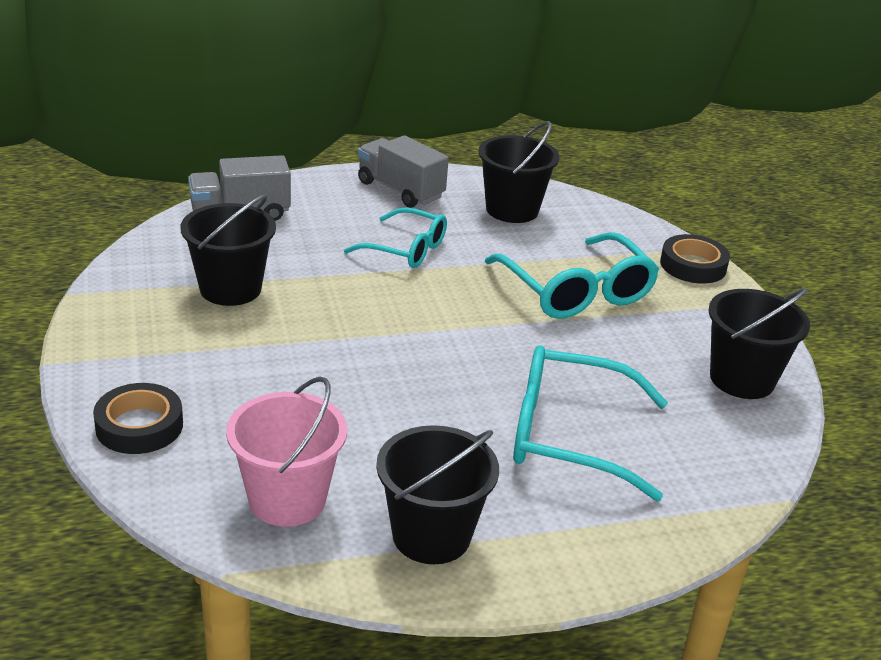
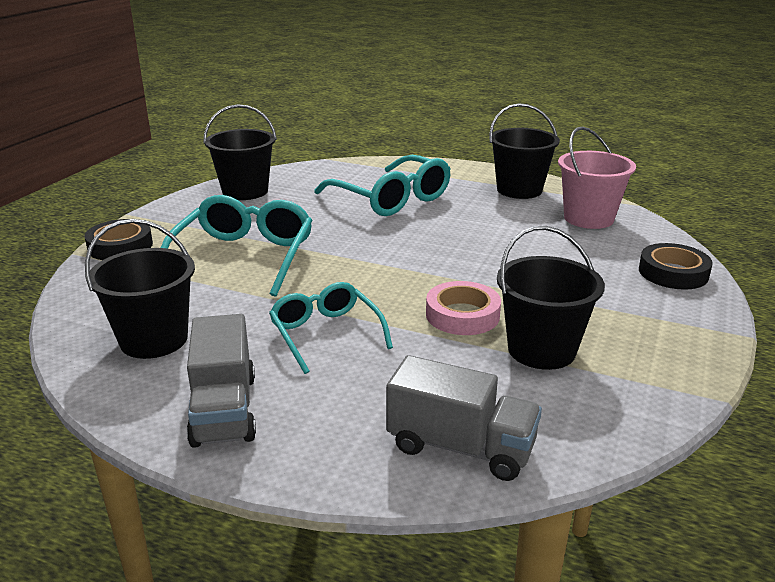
camera: 140 degrees left, 5 degrees down
none -> pink tape [426,281,501,335]

